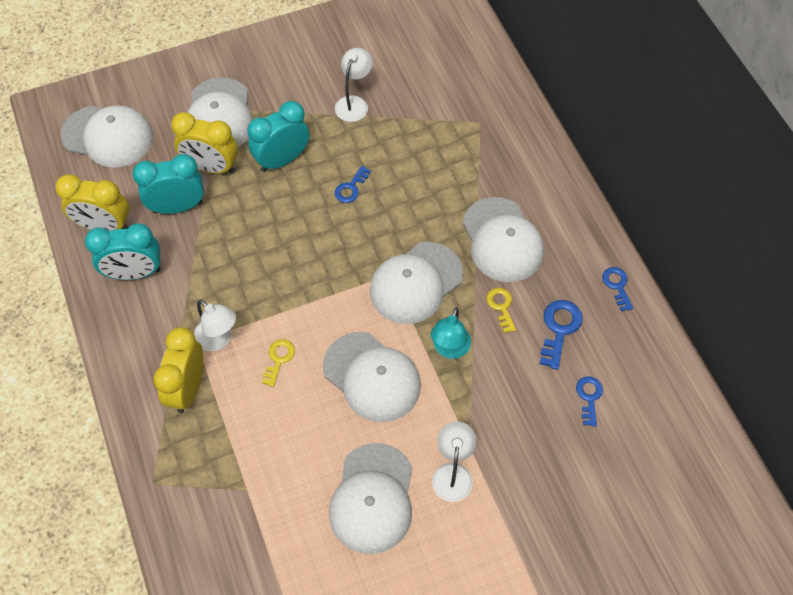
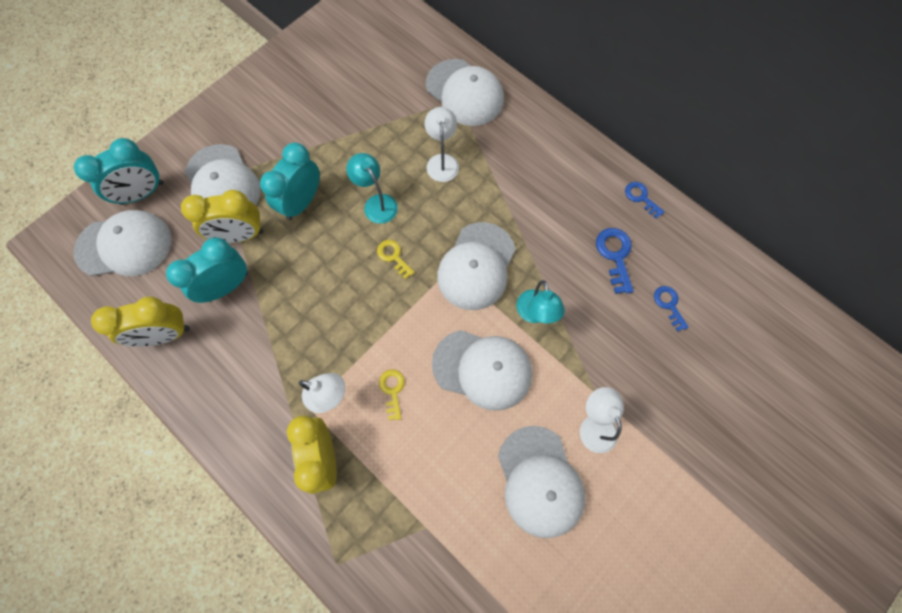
camera: 25 degrees left, 10 degrees up
turquoise clock [85,223,161,280] -> turquoise clock moved to [74,138,164,205]
white lamp [335,48,373,122] -> white lamp moved to [425,107,459,182]
blue key [335,166,371,203] -> turquoise lamp [346,153,398,224]
white cap [462,197,544,282] -> white cap moved to [426,59,504,126]
yellow key [487,288,516,333] -> yellow key moved to [377,240,415,279]

